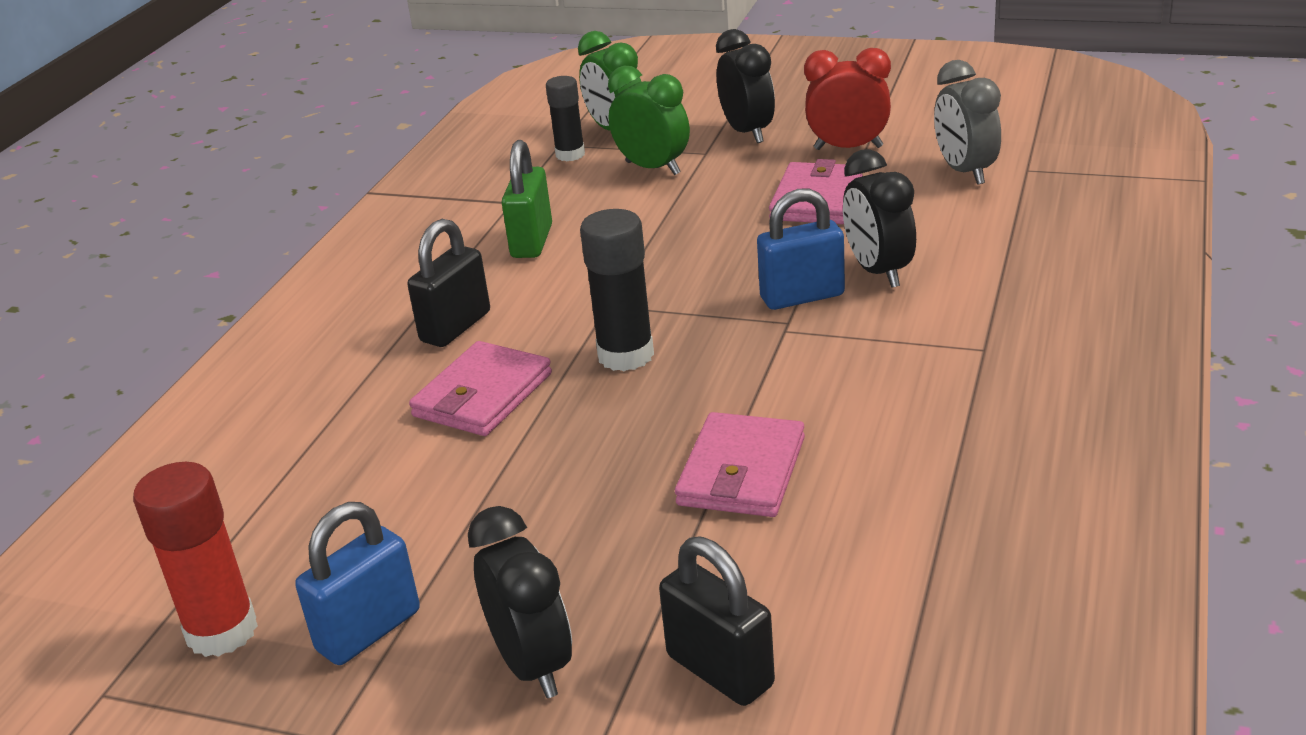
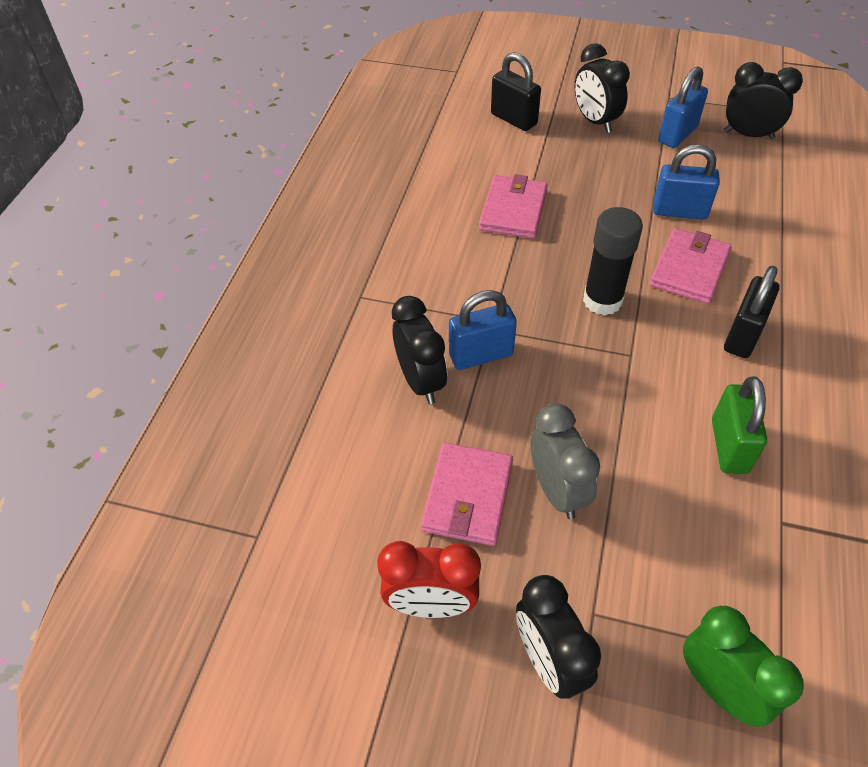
camera: 175 degrees right, 20 degrees up
red glue stick [133,462,258,657] -> black clock [724,62,803,139]
black glue stick [546,76,585,161] -> none
green clock [608,66,690,175] -> none
grey clock [934,60,1001,185] -> grey clock moved to [530,403,600,520]
none -> blue padlock [653,145,720,219]

